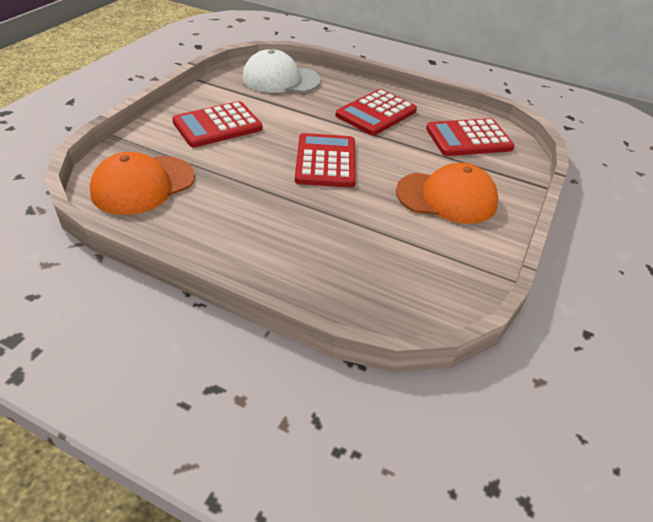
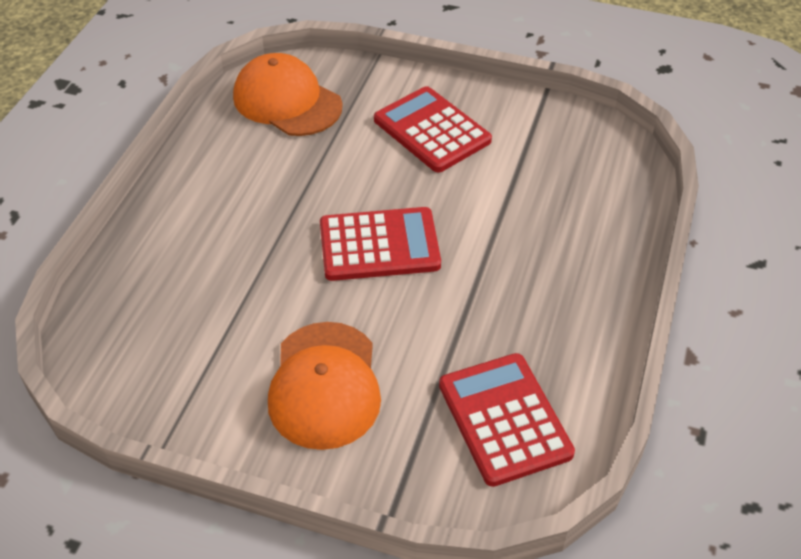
camera: 85 degrees right, 5 degrees up
white cap [242,49,321,93] -> none
red calculator [335,89,417,136] -> none

